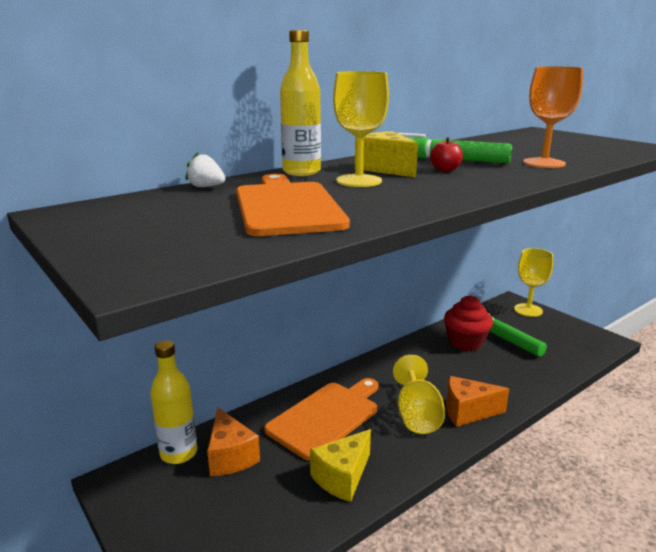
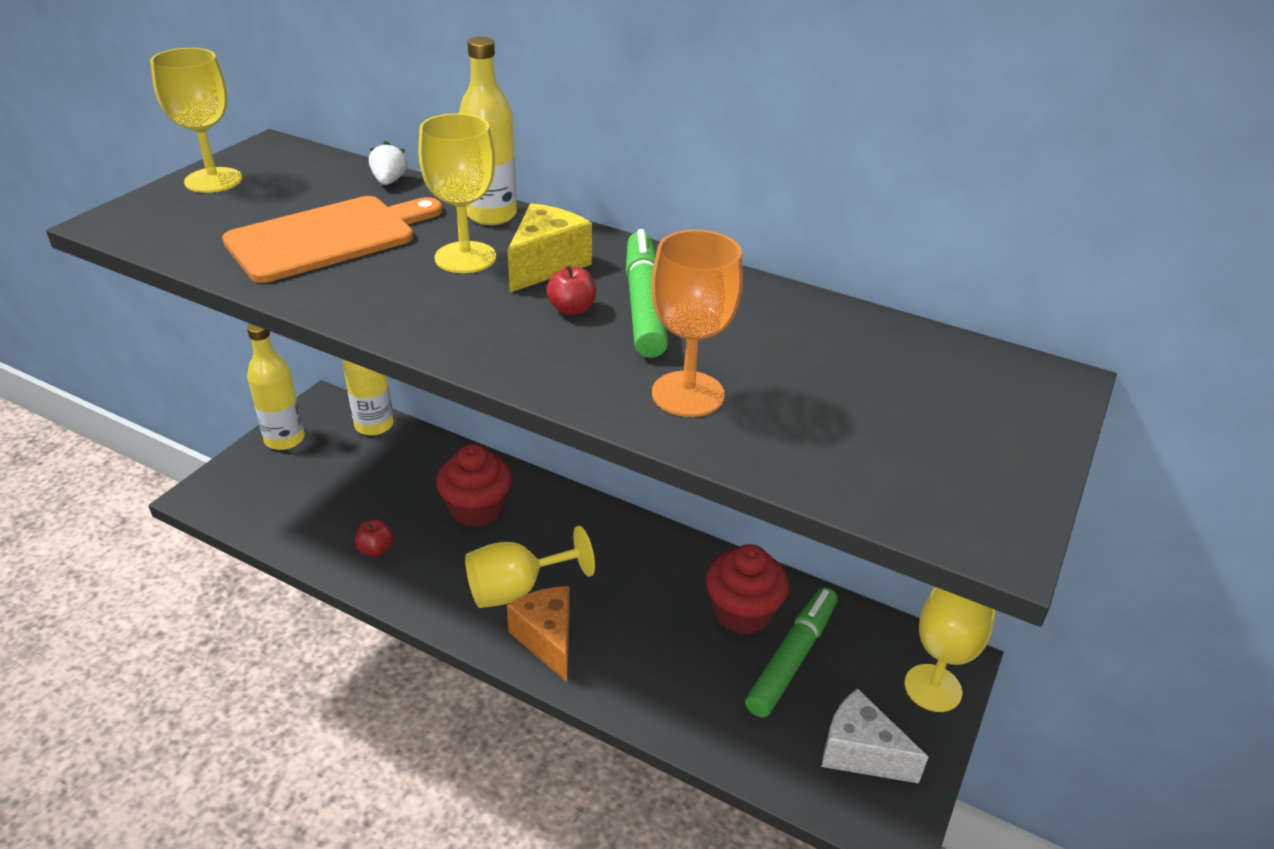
camera: 65 degrees right, 15 degrees up
orange cheese [207,408,260,476] -> none
orange cutting board [264,378,379,461] -> red cupcake [436,444,512,527]
yellow cheese [310,429,371,502] -> red apple [354,519,394,557]
none -> yellow goblet [150,48,242,193]
none -> yellow bottle [247,324,305,450]
none -> white cheese [822,688,928,783]

